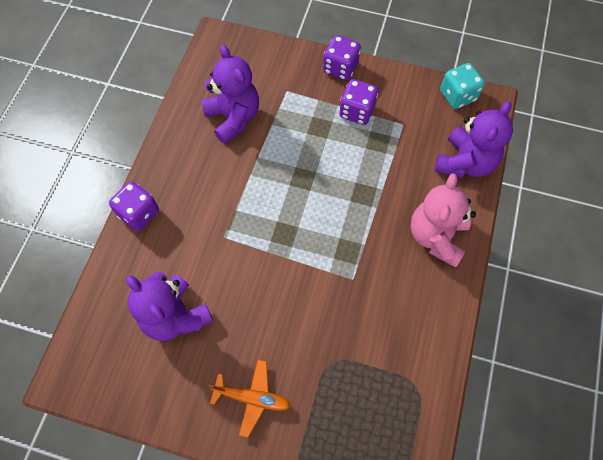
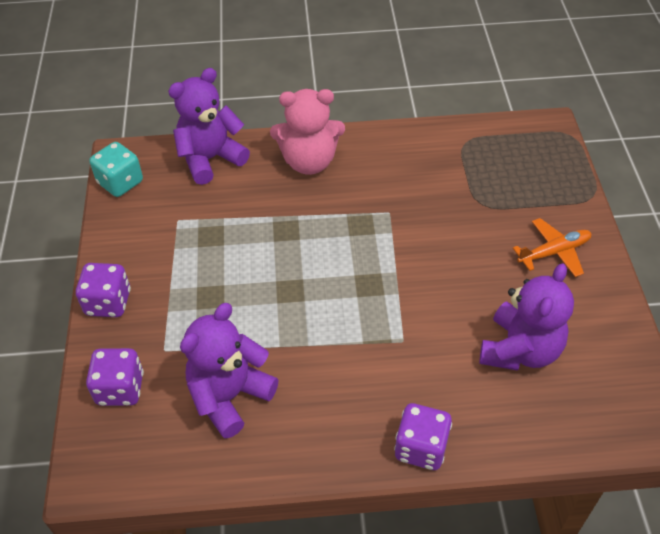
camera: 110 degrees left, 15 degrees down
orange plane [208,360,291,437] -> orange plane turned 75 degrees clockwise [513,218,591,277]
purple dice [339,79,378,125] -> purple dice moved to [86,348,144,406]
purple teddy bear [435,101,513,178] -> purple teddy bear turned 45 degrees counterclockwise [168,68,250,185]

